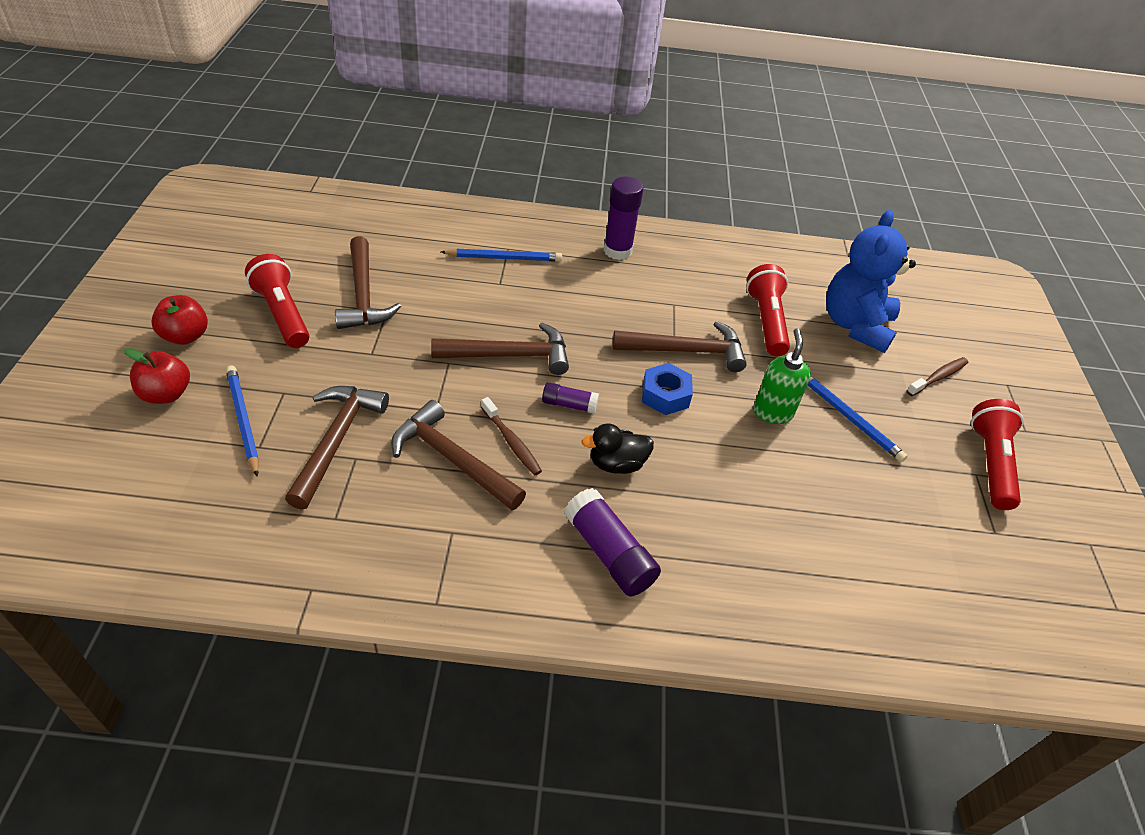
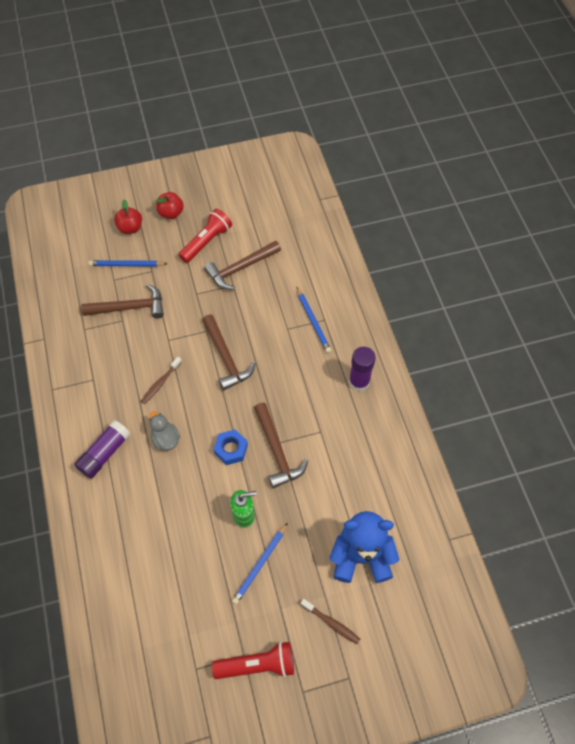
camera: 75 degrees right, 15 degrees up
blue pencil [226,366,259,477] -> blue pencil turned 135 degrees counterclockwise [88,260,168,266]
brown hammer [391,400,526,510] -> none
purple glue stick [542,382,599,414] -> none
black duck [581,423,654,474] -> grey duck [150,411,180,451]
red flashlight [746,264,790,356] -> none

